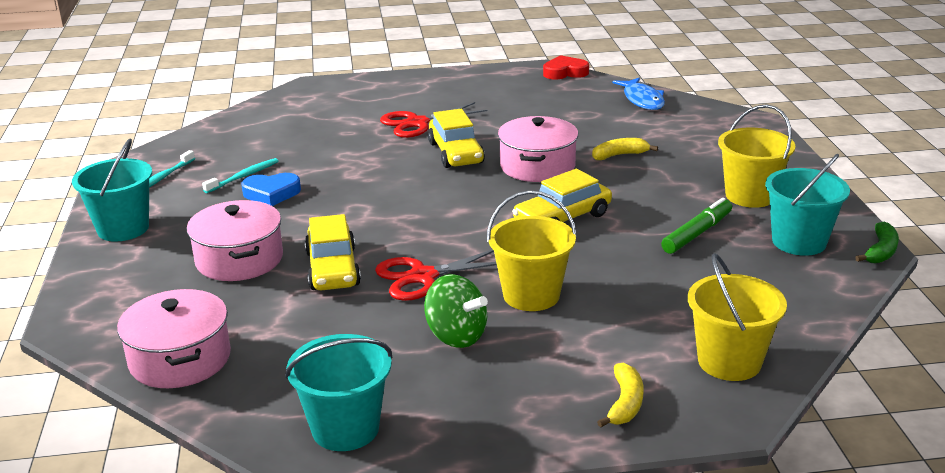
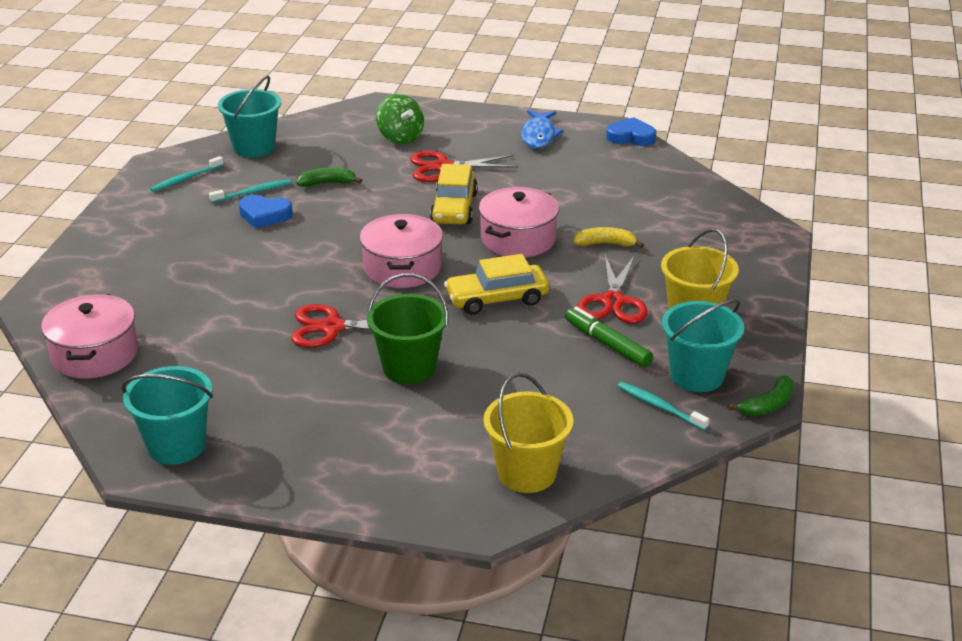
camera: 20 degrees right, 5 degrees up
turquoise bucket [72,139,152,242] -> turquoise bucket moved to [218,76,281,157]
pink pot [187,200,283,281] -> pink pot moved to [360,214,443,288]
yellow car [304,214,361,290] -> none
green spinning top [424,274,488,348] -> green spinning top moved to [376,94,424,144]
yellow bucket [487,190,577,311] -> green bucket [367,274,448,384]
red heart [543,55,589,79] -> blue heart [606,117,656,146]
yellow banana [597,363,644,428] -> none
blue fish [612,78,665,110] -> blue fish moved to [521,110,563,148]
green marker [661,198,732,254] -> green marker turned 105 degrees counterclockwise [565,307,653,367]
none -> green banana [296,167,362,187]
none -> red scissors [577,255,648,324]
none -> turquoise toothbrush [617,382,709,430]

